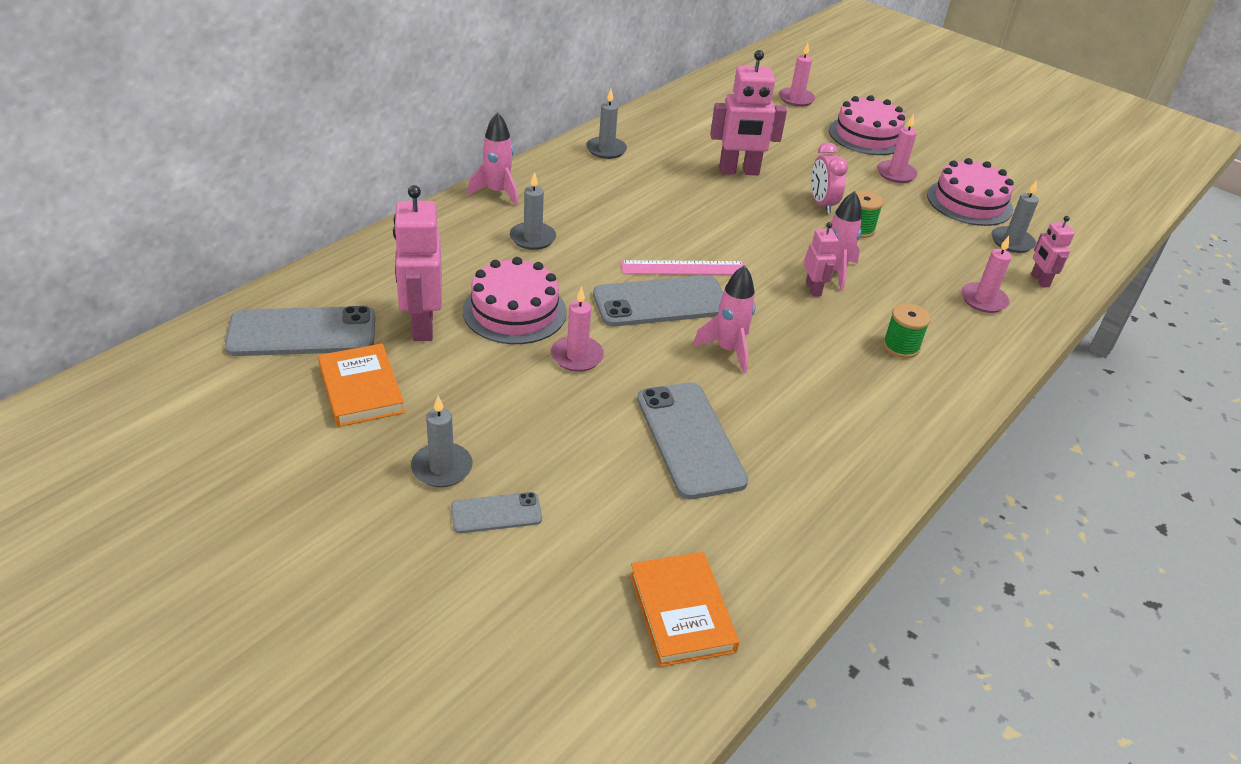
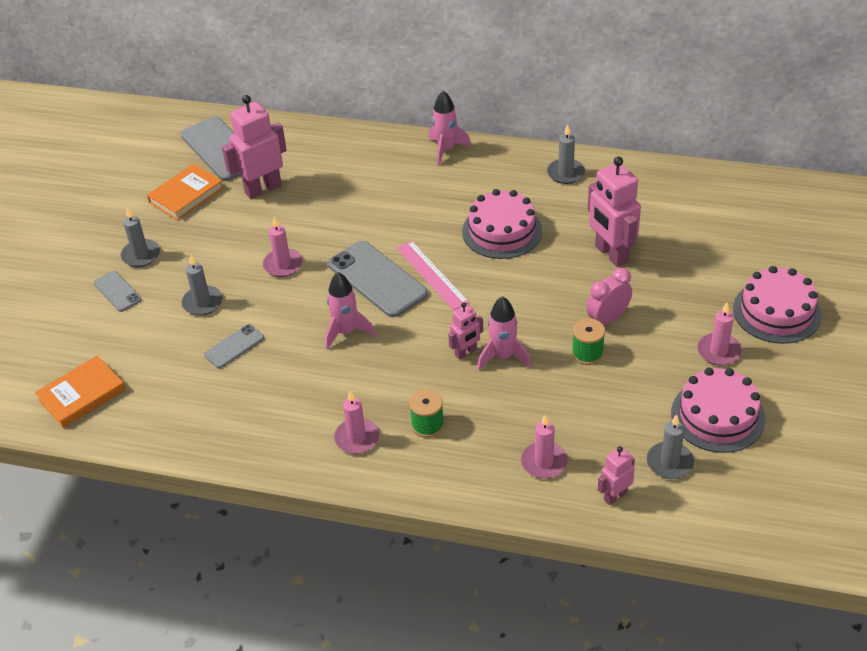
camera: 70 degrees right, 5 degrees up
pink cake [463,257,567,344] -> pink cake moved to [462,189,542,259]
grey candle [510,172,556,250] -> grey candle moved to [181,254,222,316]
grey phone [637,382,748,499] -> grey phone [204,324,264,368], size x0.53
pink candle [779,43,815,107] -> pink candle moved to [334,391,379,454]

